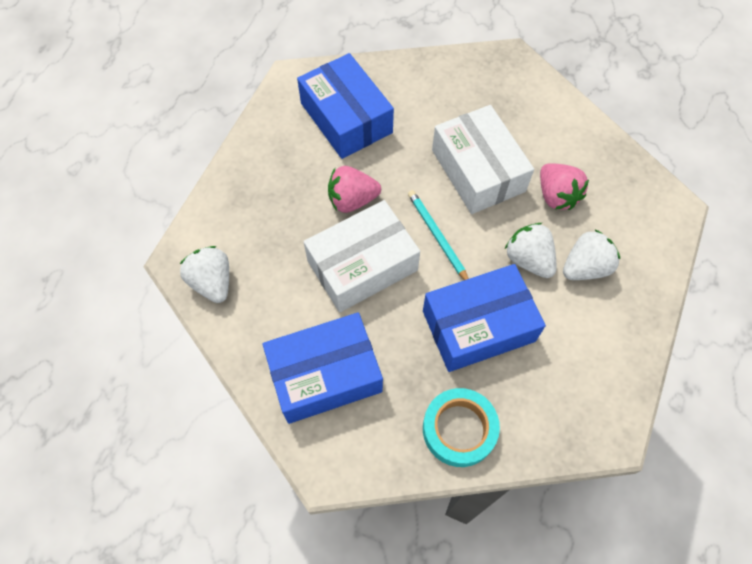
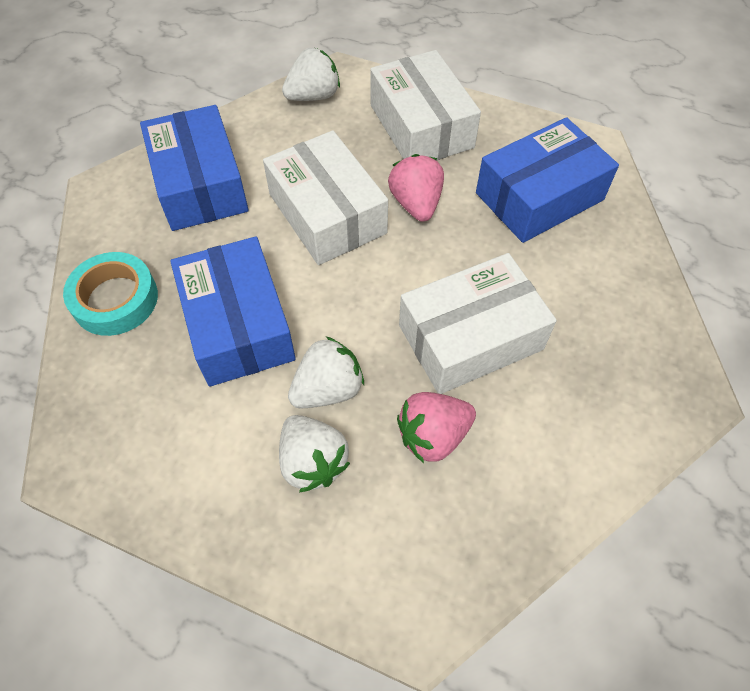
camera: 90 degrees right, 5 degrees down
turquoise pencil [408,190,469,280] -> none
none -> white box [370,50,481,160]

